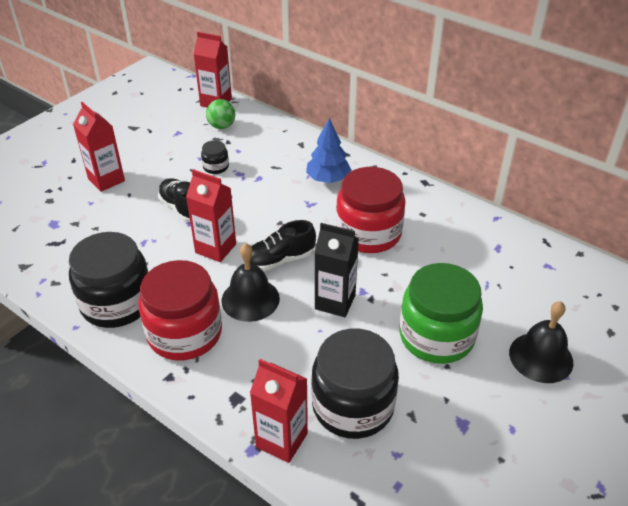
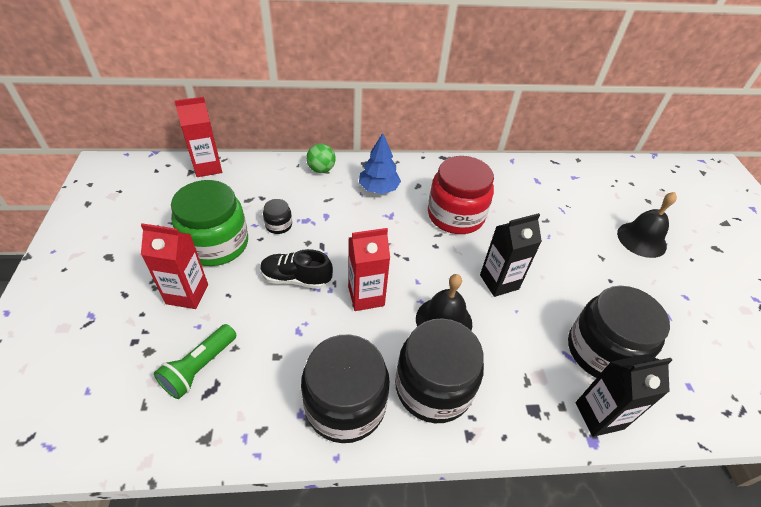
camera: 45 degrees left, 5 degrees up
red jar [138,260,222,360] -> black jar [395,318,484,423]
green ball [206,99,236,129] -> green ball moved to [306,144,336,173]
black shoe [250,220,316,271] -> none
red carton [250,359,308,463] -> black carton [575,355,672,437]
green jar [399,263,483,364] -> green jar moved to [171,180,248,266]
none -> green flashlight [154,324,237,399]

